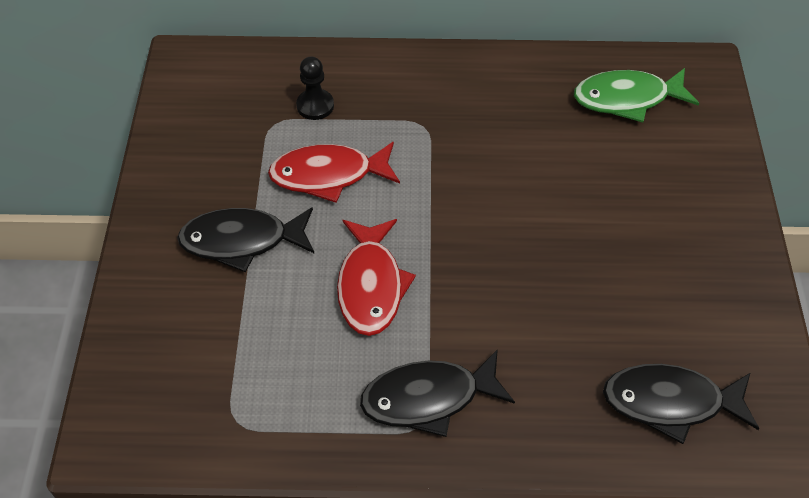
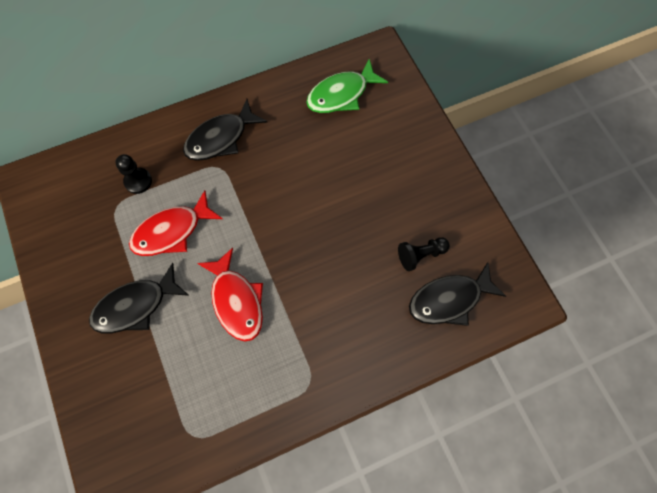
camera: 25 degrees left, 15 degrees up
black fish [360,349,515,437] -> black fish moved to [183,99,268,161]
none -> black pawn [398,237,450,271]

